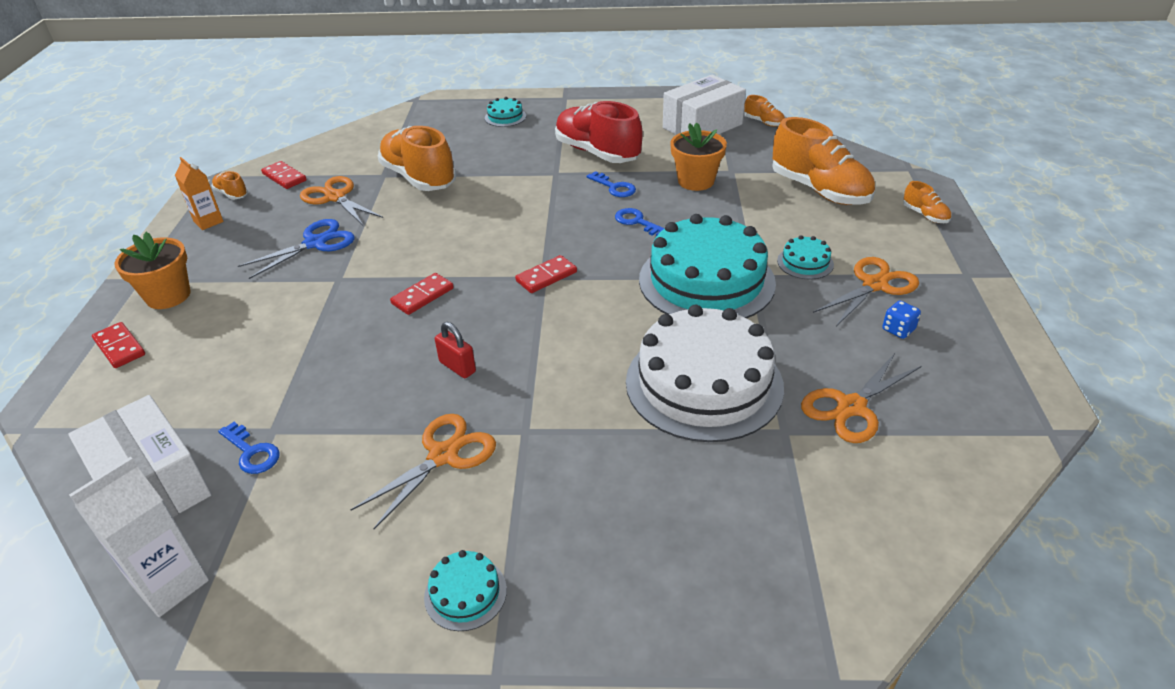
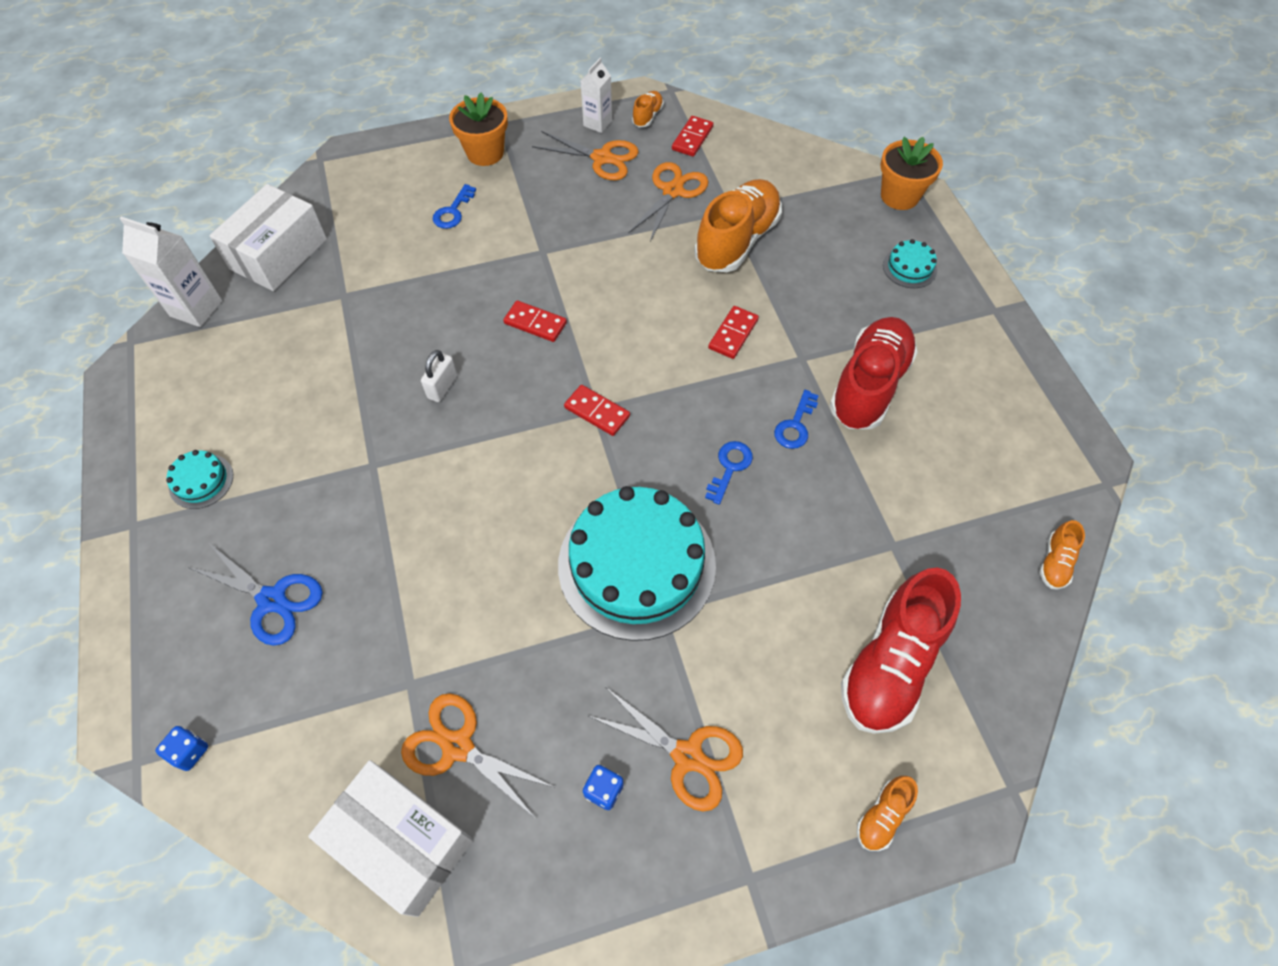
camera: 70 degrees right, 20 degrees up
red domino [92,322,145,368] -> red domino moved to [708,306,759,359]
orange carton [175,157,224,230] -> white carton [580,58,612,133]
blue key [218,422,280,474] -> blue key moved to [433,184,476,229]
blue scissors [238,219,355,279] -> blue scissors moved to [188,543,323,646]
orange scissors [350,414,496,529] -> orange scissors moved to [532,131,639,180]
red padlock [435,322,476,378] -> white padlock [421,350,457,402]
white cake [626,305,784,442] -> none
white box [663,75,746,135] -> white box moved to [308,760,473,917]
orange flower pot [670,123,727,191] -> orange flower pot moved to [881,137,943,210]
orange shoe [772,117,875,205] -> red shoe [841,568,961,734]
turquoise cake [777,235,834,279] -> none
none -> blue dice [155,726,208,771]

